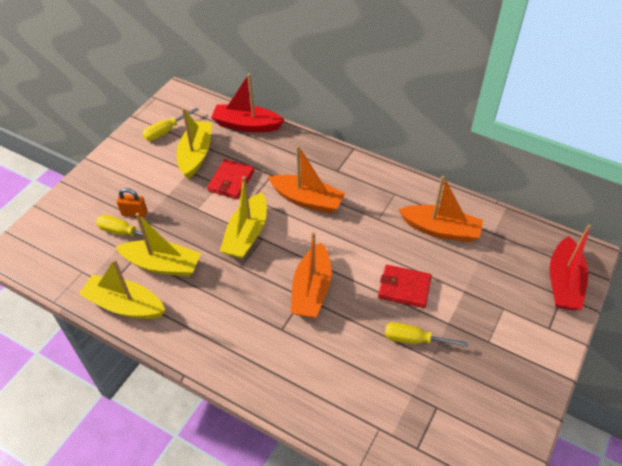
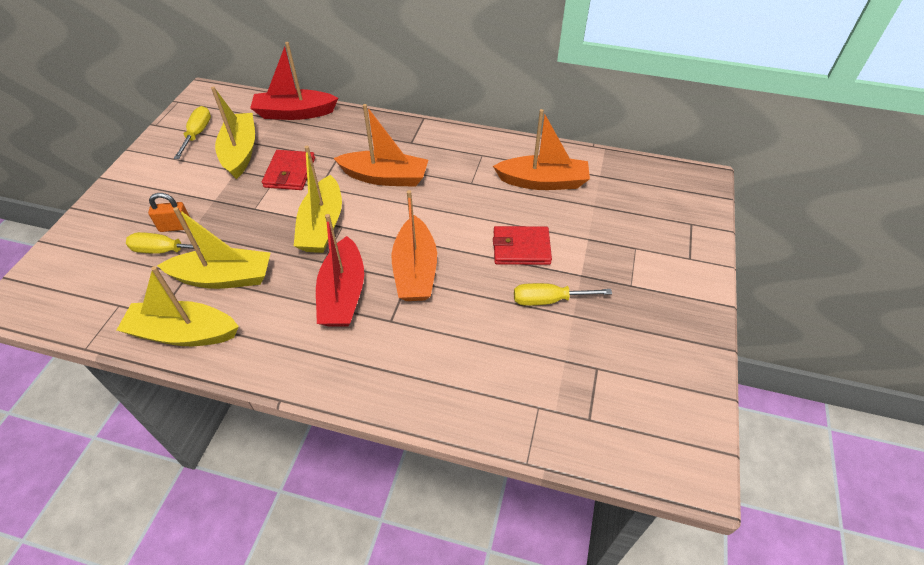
camera: 15 degrees left, 0 degrees up
yellow screwdriver [142,108,199,141] -> yellow screwdriver turned 150 degrees clockwise [174,106,211,159]
red boat [550,225,591,310] -> red boat moved to [316,214,364,327]

